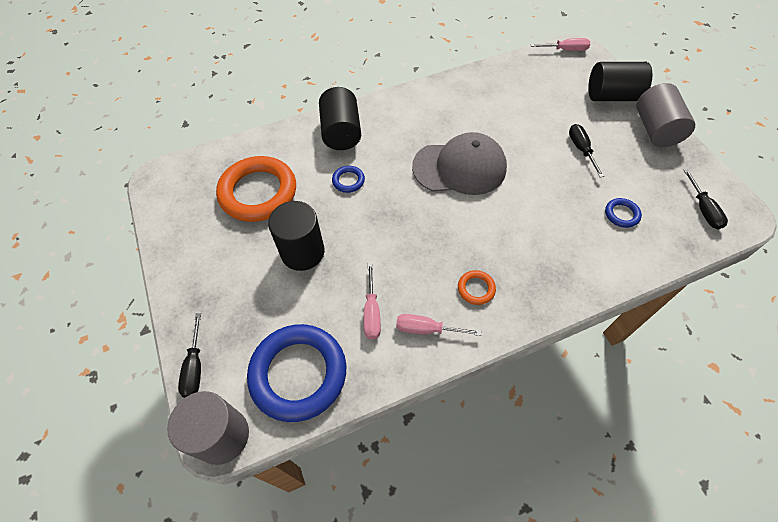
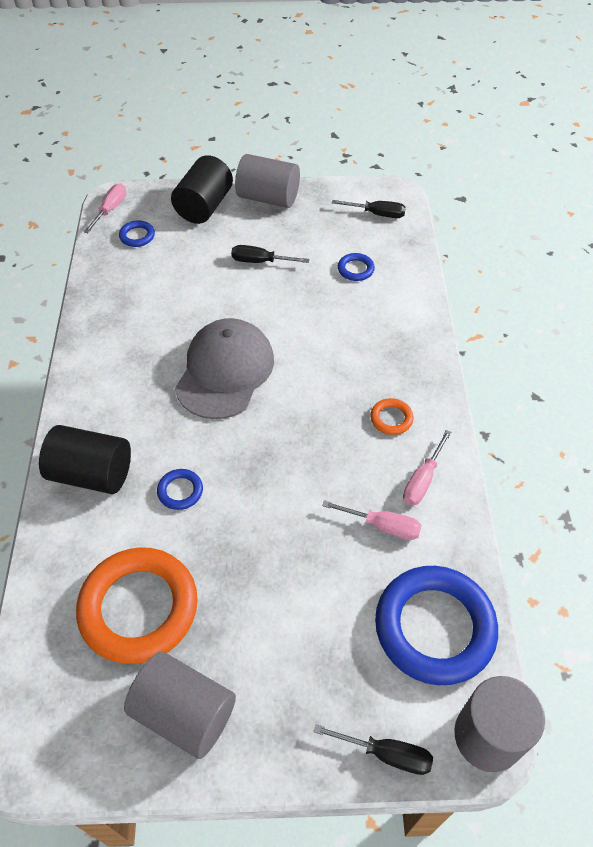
camera: 70 degrees left, 5 degrees down
black cylinder [268,201,325,271] -> none
none -> blue ring [119,220,155,247]
none -> grey cylinder [124,651,236,759]

